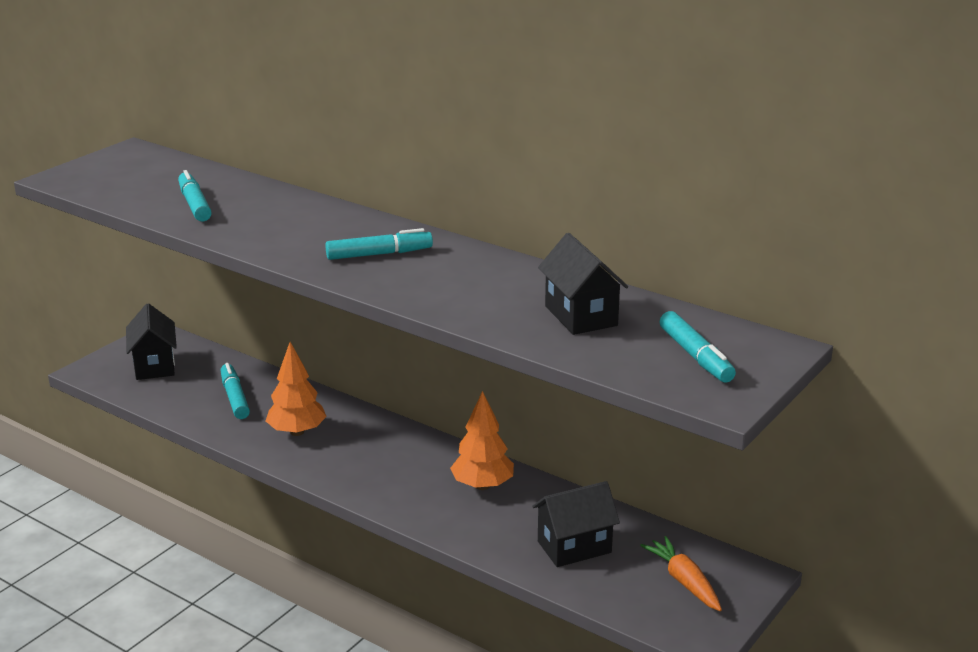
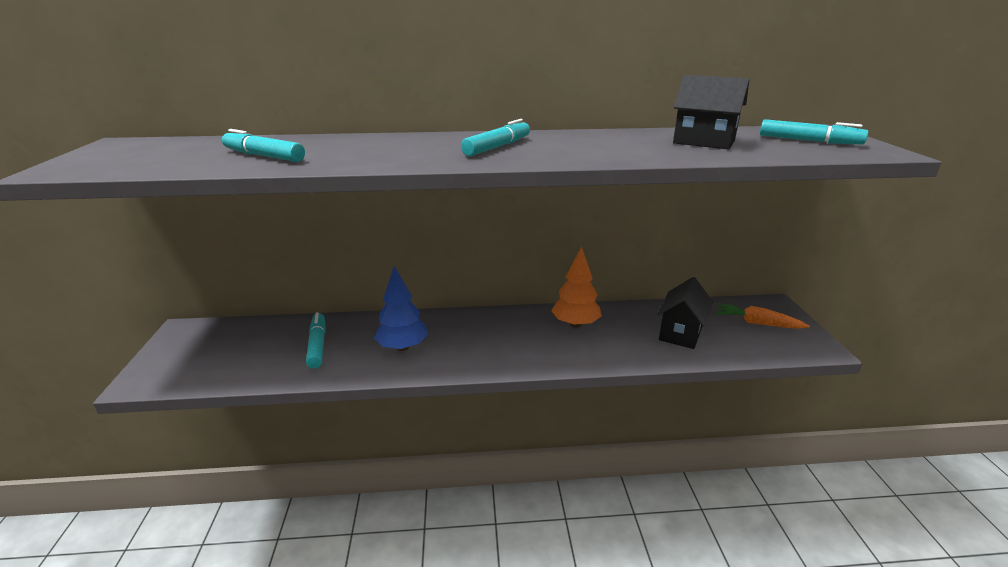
camera: 40 degrees left, 0 degrees up
black house [126,303,177,380] -> none
turquoise marker [220,363,250,419] -> turquoise marker turned 45 degrees clockwise [306,312,326,369]
orange tree [266,342,327,436] -> blue tree [374,266,428,351]

